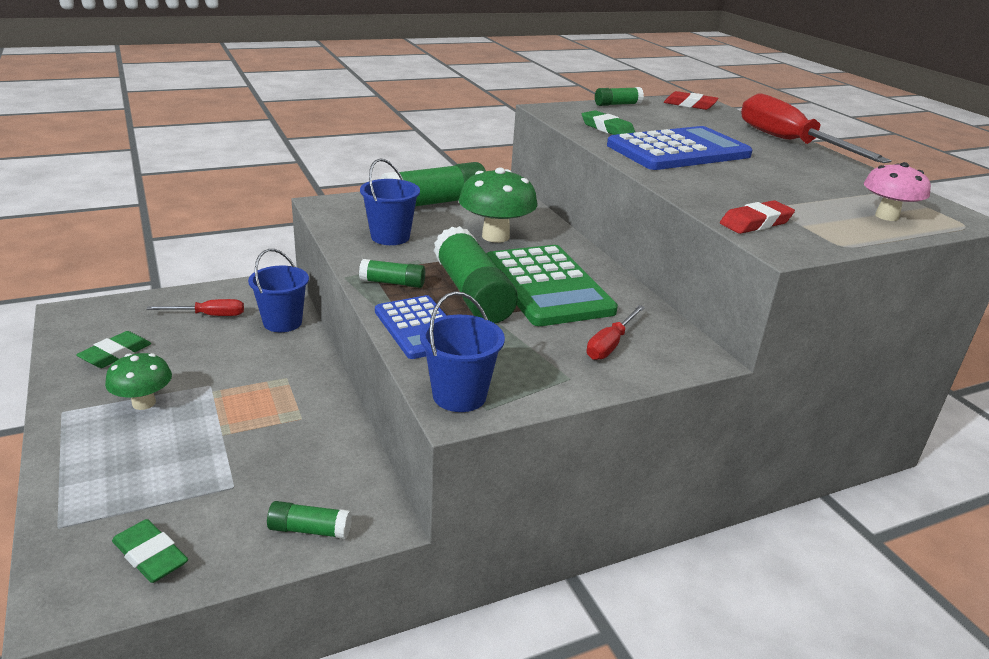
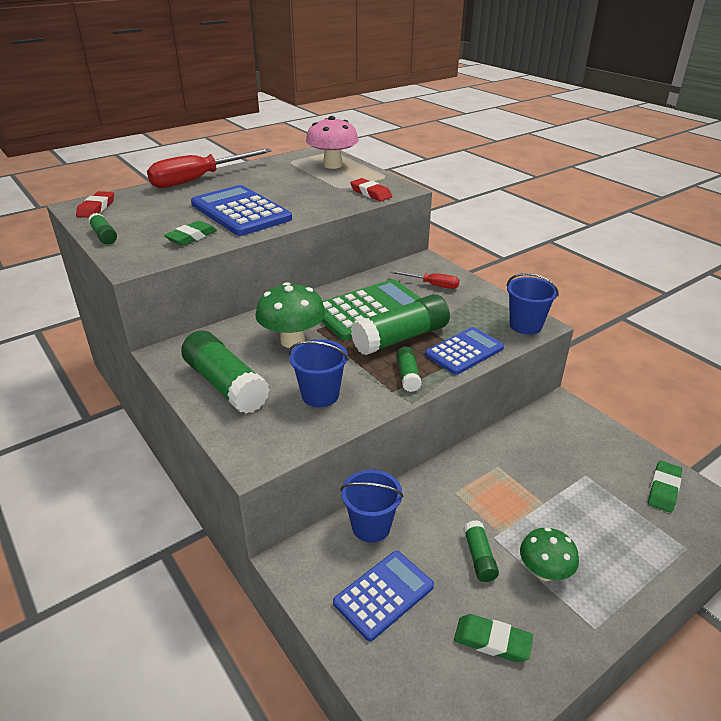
camera: 100 degrees left, 5 degrees up
red screwdriver [146,299,244,316] -> blue calculator [333,551,434,641]
green glue stick [267,501,352,539] -> green glue stick moved to [463,520,499,582]
pink mushroom [864,162,931,221] -> pink mushroom [306,116,359,169], size x1.52

